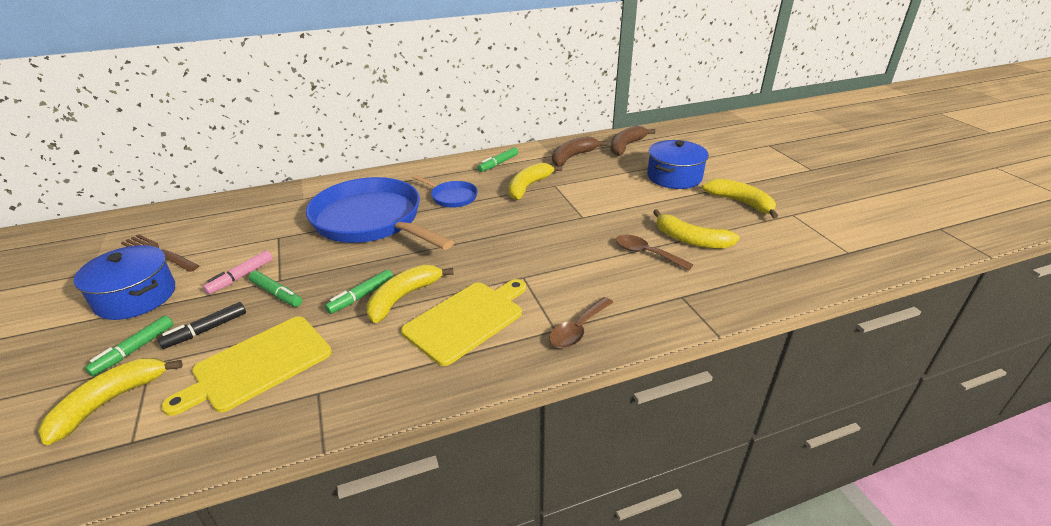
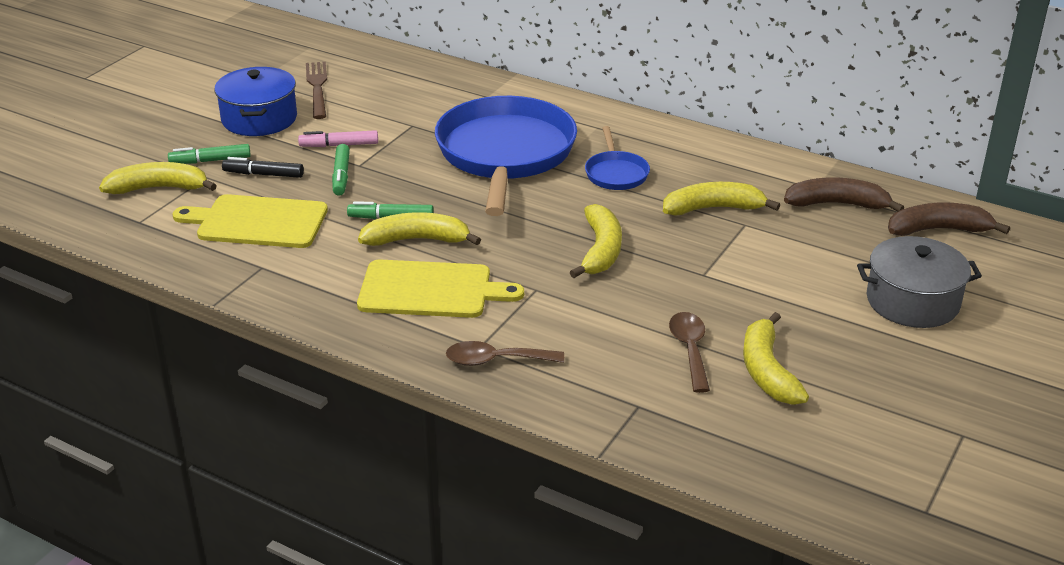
camera: 50 degrees right, 0 degrees up
green marker [477,147,518,172] -> none
blue pot [647,140,709,189] -> grey pot [857,236,982,328]
yellow banana [702,178,778,219] -> yellow banana moved to [570,204,622,278]

